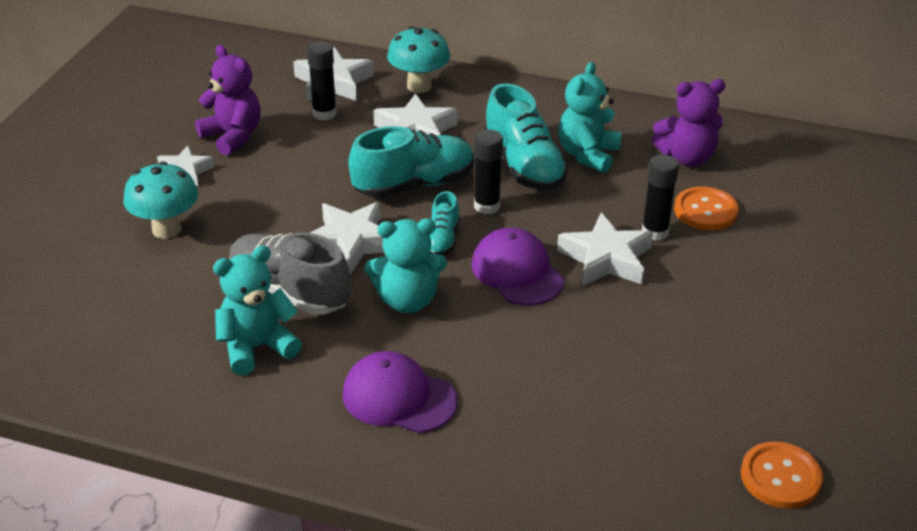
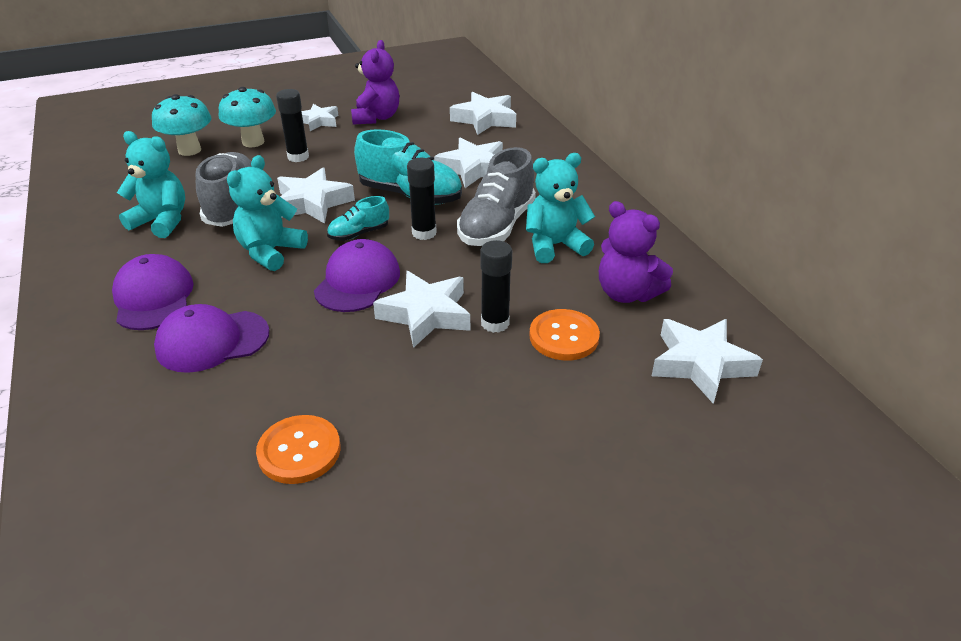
camera: 50 degrees right, 0 degrees up
black glue stick [307,41,337,120] -> black glue stick moved to [276,89,309,162]
turquoise teddy bear [365,218,447,313] -> turquoise teddy bear turned 75 degrees clockwise [227,155,308,271]
turquoise mushroom [387,26,450,93] -> turquoise mushroom moved to [152,94,211,156]
turquoise shoe [484,83,568,190] -> grey shoe [457,147,536,246]
orange button [741,442,823,509] -> orange button moved to [256,415,340,484]
none -> purple cap [154,304,269,373]
none -> white star [652,319,763,404]

